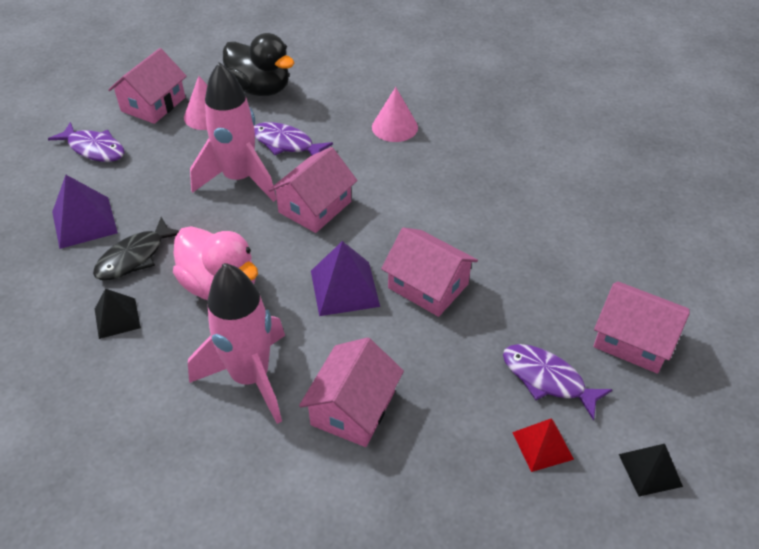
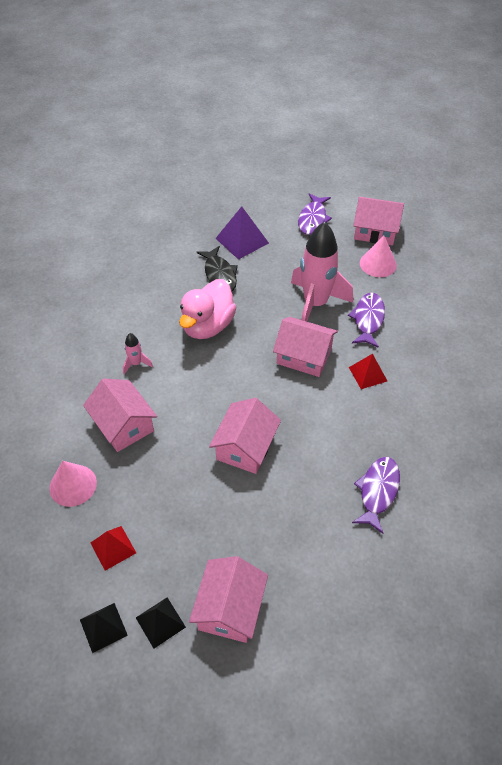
camera: 75 degrees right, 5 degrees up
black fish [93,217,179,280] -> black fish turned 135 degrees counterclockwise [197,246,238,292]
black pyramid [95,289,141,339] -> black pyramid moved to [136,597,186,648]
pink rocket [188,263,285,424] -> pink rocket [123,333,153,374], size x0.42
black duck [223,33,294,96] -> none
pink house [299,337,404,447] -> pink house turned 45 degrees clockwise [83,378,157,452]
purple pyramid [311,241,380,316] -> none
pink cone [372,87,418,142] -> pink cone moved to [49,461,97,507]
purple fish [503,344,613,421] -> purple fish moved to [352,457,400,534]
none -> red pyramid [349,354,387,389]

